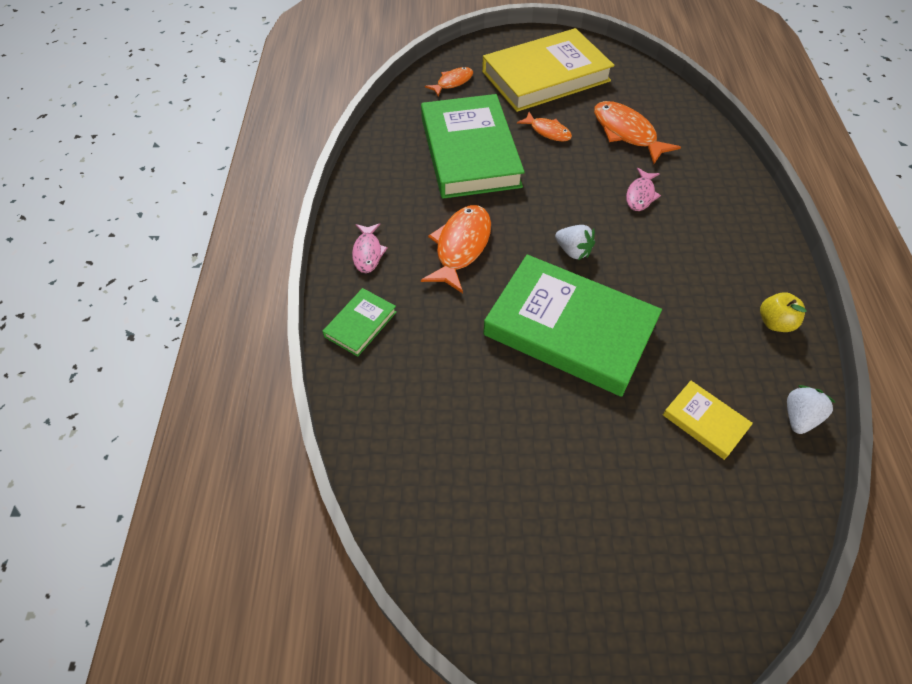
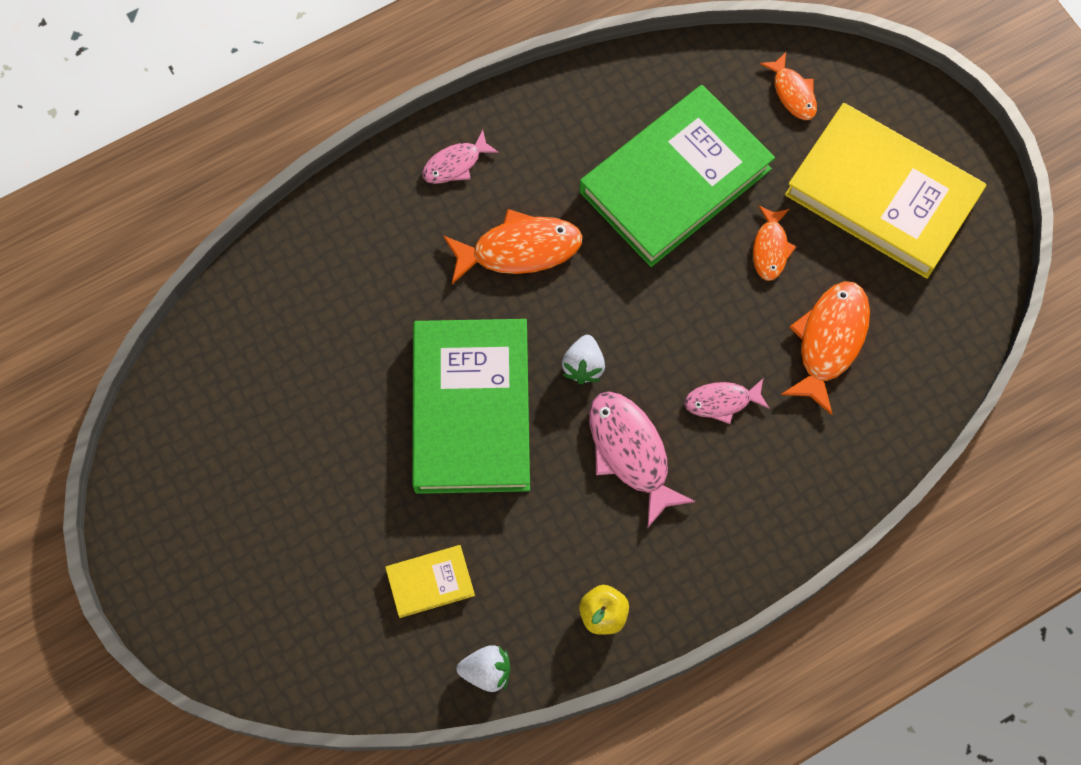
camera: 60 degrees right, 15 degrees up
green book [323,288,396,357] -> none
orange fish [425,67,473,96] -> orange fish turned 45 degrees clockwise [760,52,817,120]
yellow book [663,381,753,460] -> yellow book turned 60 degrees clockwise [385,545,475,618]
none -> pink fish [589,392,696,528]

